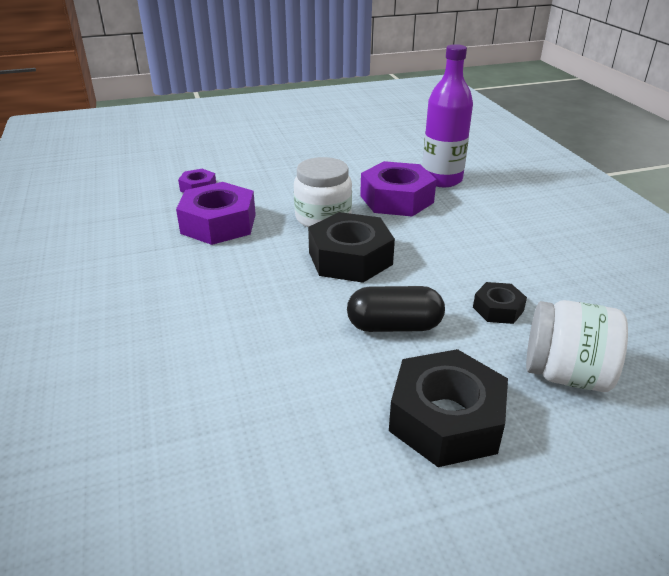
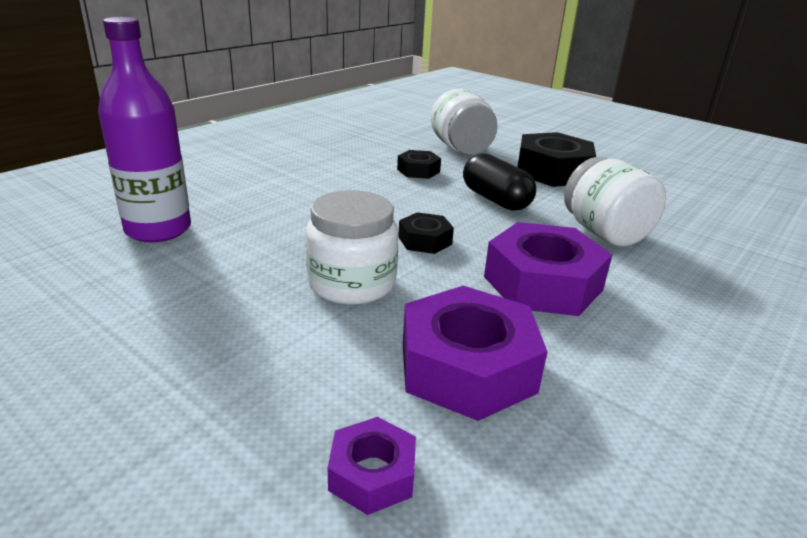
camera: 125 degrees left, 5 degrees down
black nut [308,212,395,283] -> black nut [398,212,454,254], size x0.51
purple nut [360,161,437,217] -> purple nut moved to [484,222,612,316]
none -> white jar [564,157,666,247]

